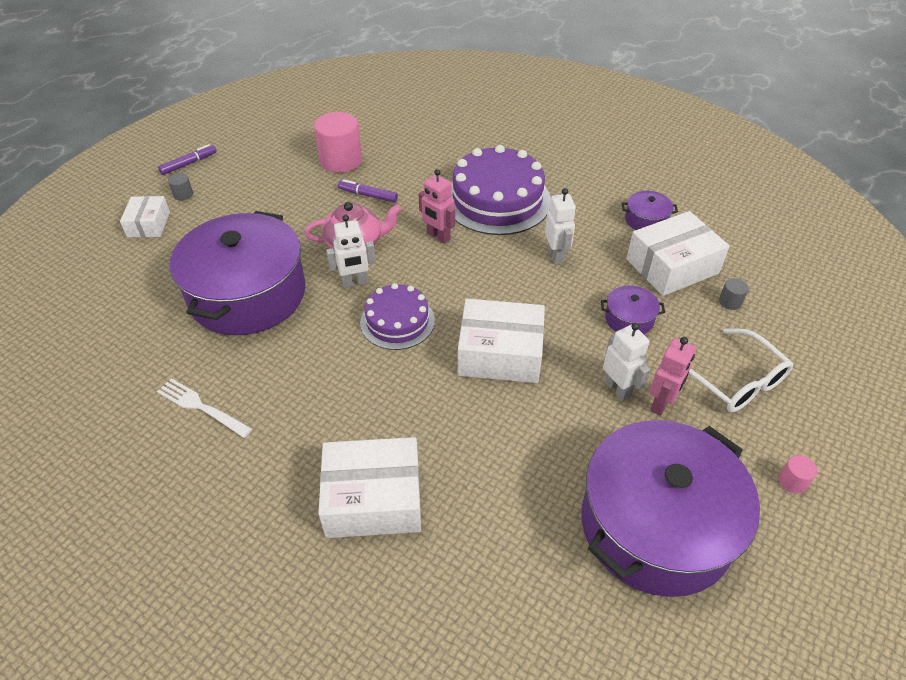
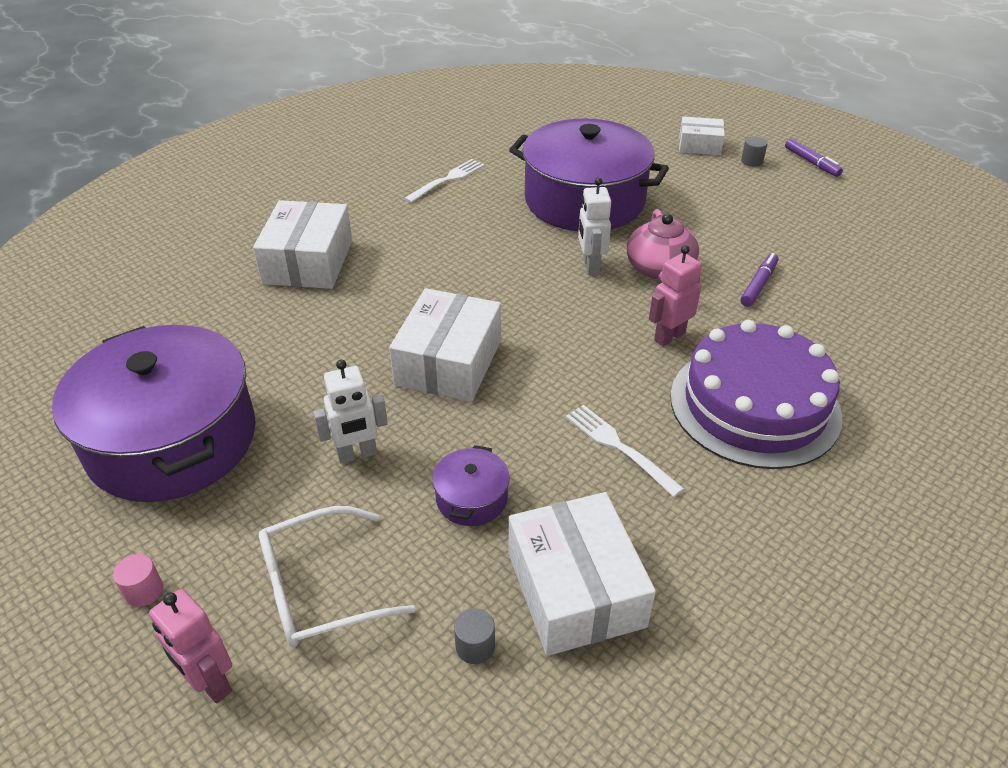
camera: 100 degrees right, 5 degrees down
pink cylinder [314,112,362,173] -> none
purple cake [360,283,435,350] -> none
white robot [545,188,576,264] -> white fork [566,405,684,497]
purple pot [622,191,678,230] -> none
pink robot [649,337,696,416] -> pink robot moved to [149,589,232,704]

